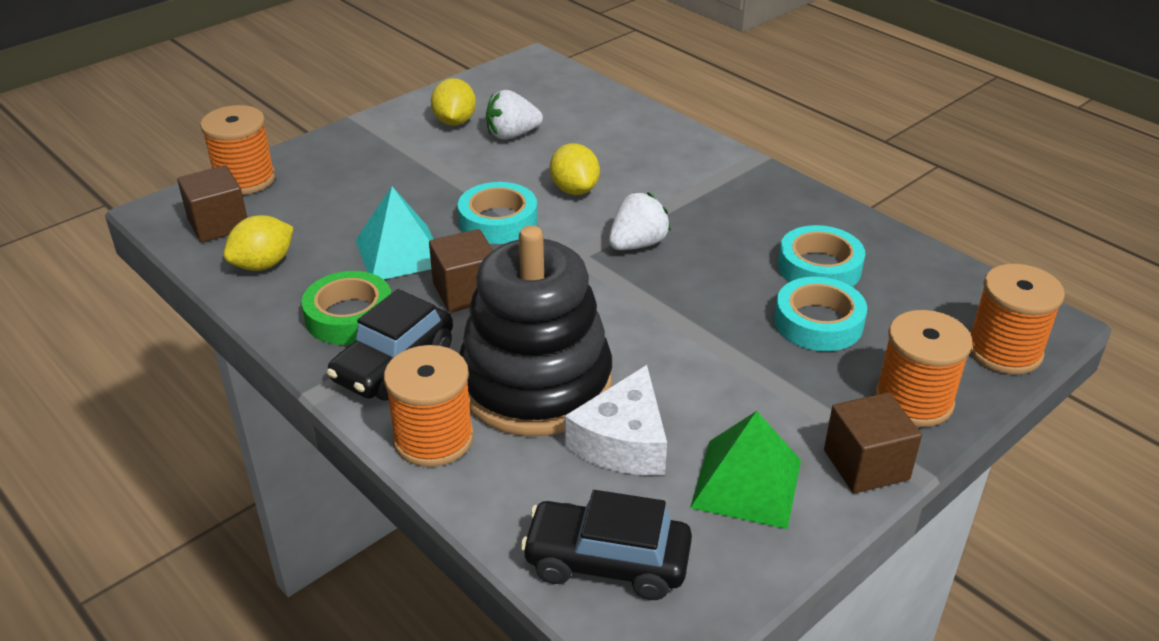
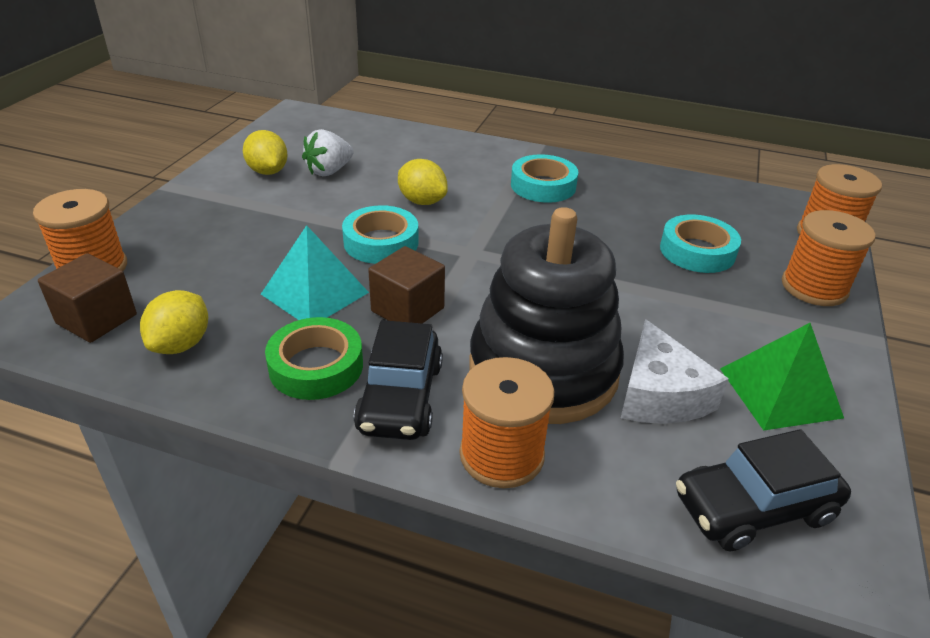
camera: 30 degrees left, 0 degrees up
white strawberry [609,192,671,250] -> none
turquoise tape [778,225,865,287] -> turquoise tape moved to [511,154,578,203]
brown cube [824,392,922,493] -> none

